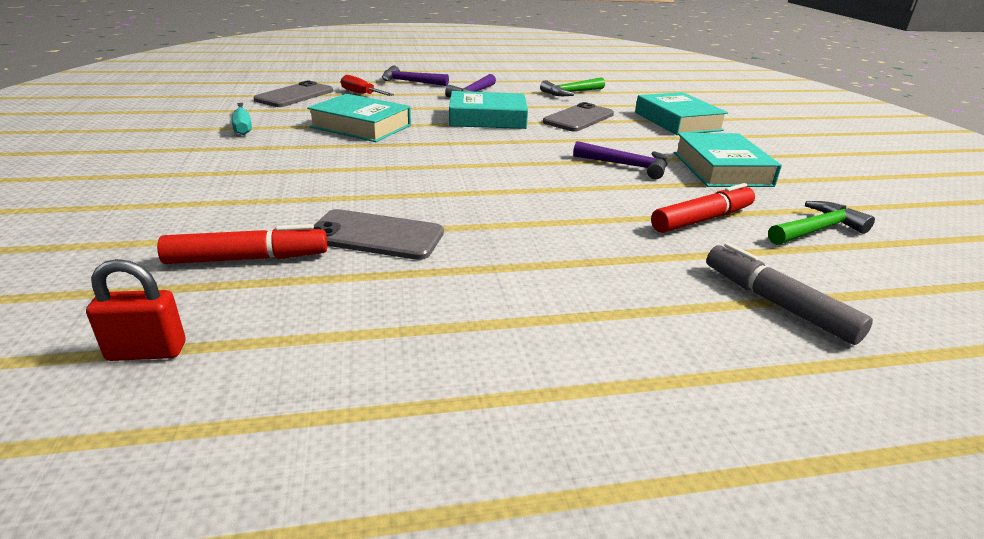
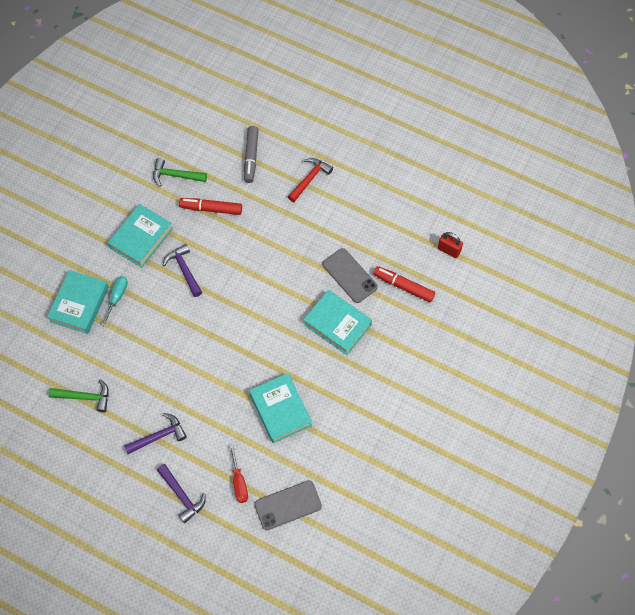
camera: 140 degrees left, 35 degrees up
turquoise screwdriver [232,103,252,135] -> turquoise screwdriver moved to [101,276,128,327]
turquoise book [449,91,528,129] -> turquoise book moved to [303,290,372,355]
grey phone [543,102,614,132] -> none
none -> red hammer [288,158,333,202]

